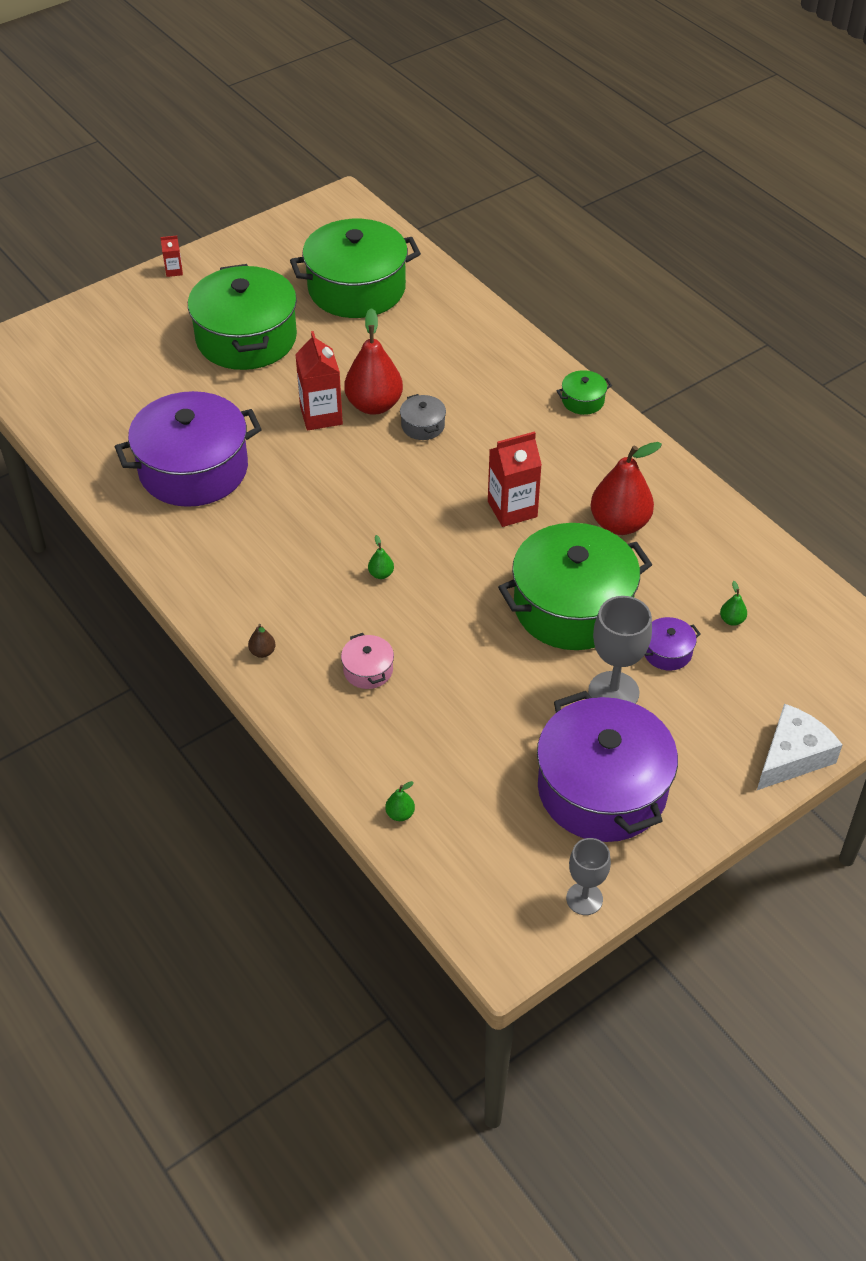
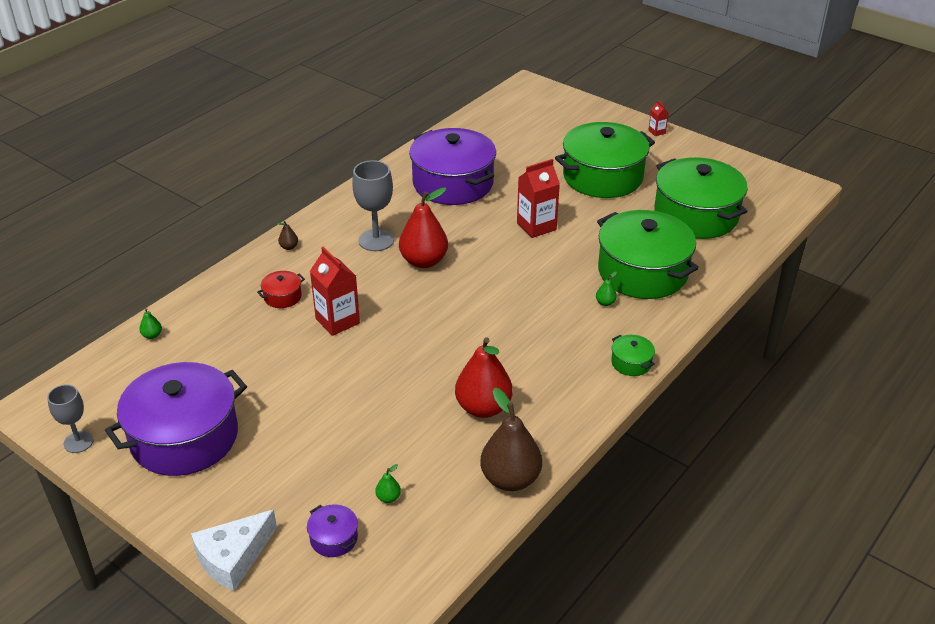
camera: 75 degrees right, 10 degrees down
pink pot [341,633,394,689] -> red pot [257,271,305,308]
red pear [344,308,403,415] -> red pear moved to [399,187,448,268]
green pear [368,535,394,579] -> green pear moved to [596,272,617,306]
grey pot [400,394,446,440] -> none
red carton [488,432,542,527] -> red carton moved to [310,247,360,336]
green pot [498,523,652,650] -> green pot moved to [597,210,699,299]
grey goblet [588,596,652,704] -> grey goblet moved to [352,160,394,251]
purple pot [644,617,701,671] -> purple pot moved to [307,504,358,557]
white cheese [757,703,843,790] -> white cheese turned 105 degrees clockwise [191,509,277,591]
none -> brown pear [481,388,542,491]

